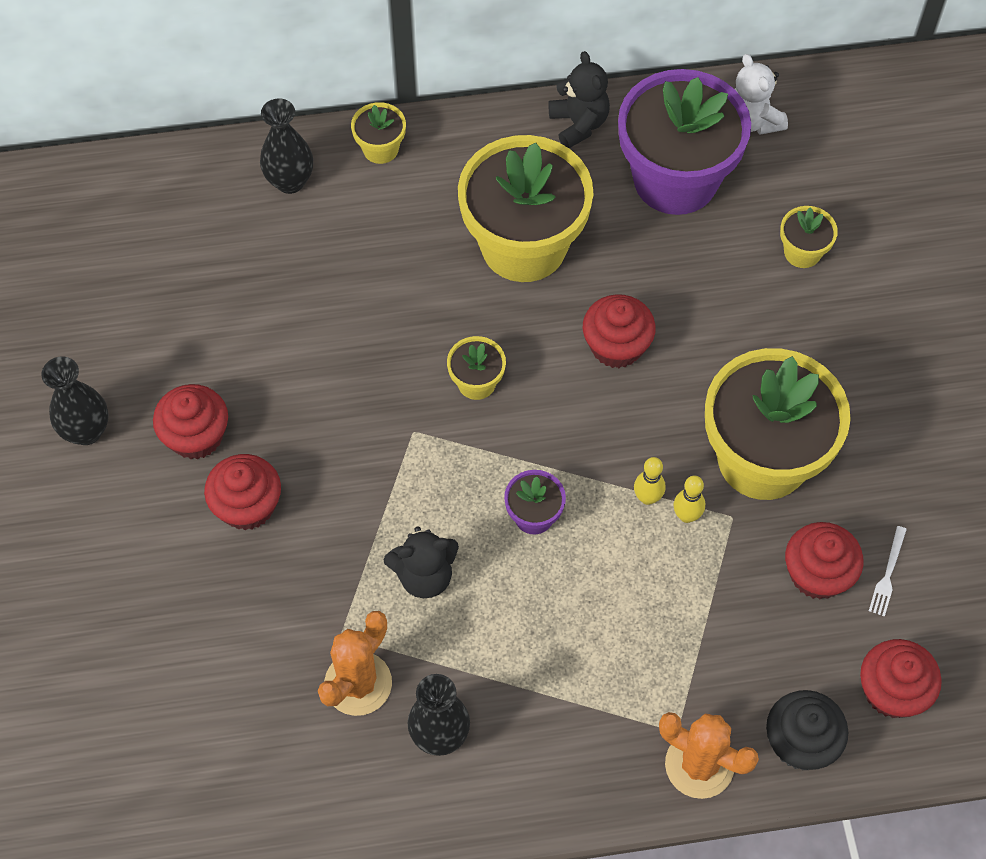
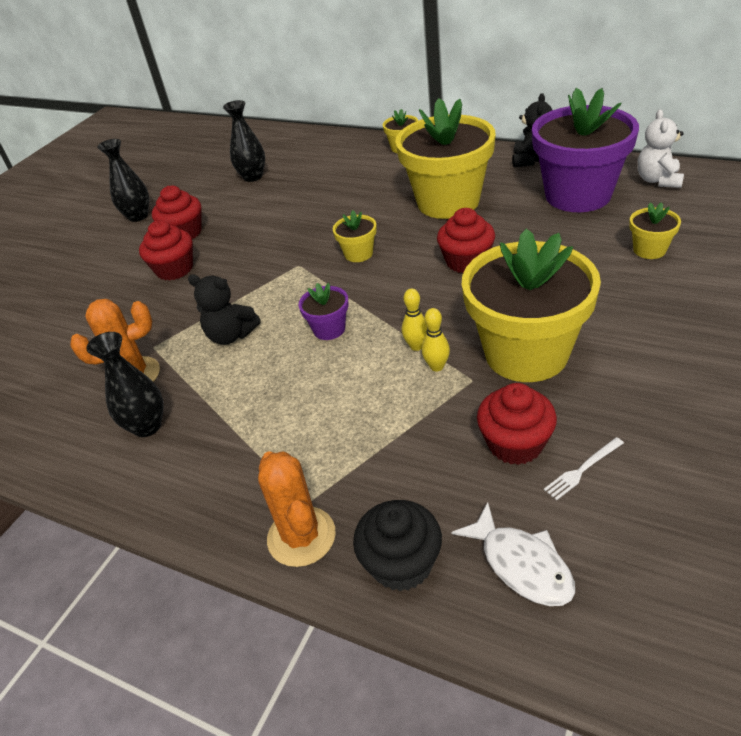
camera: 40 degrees right, 20 degrees down
black vase [260,99,313,194] -> black vase moved to [223,100,265,182]
red cupcake [860,639,942,718] -> white fish [451,502,575,606]

